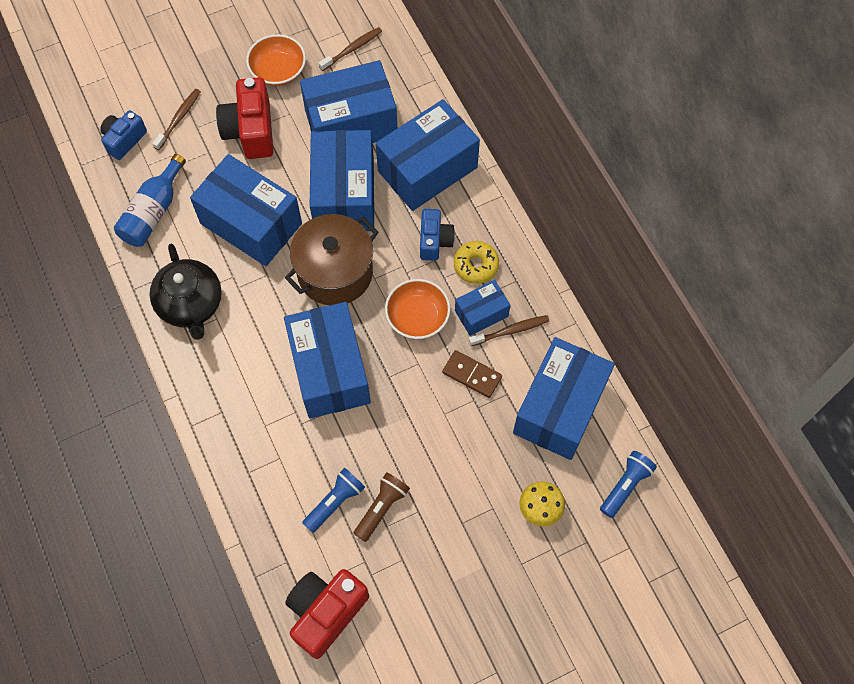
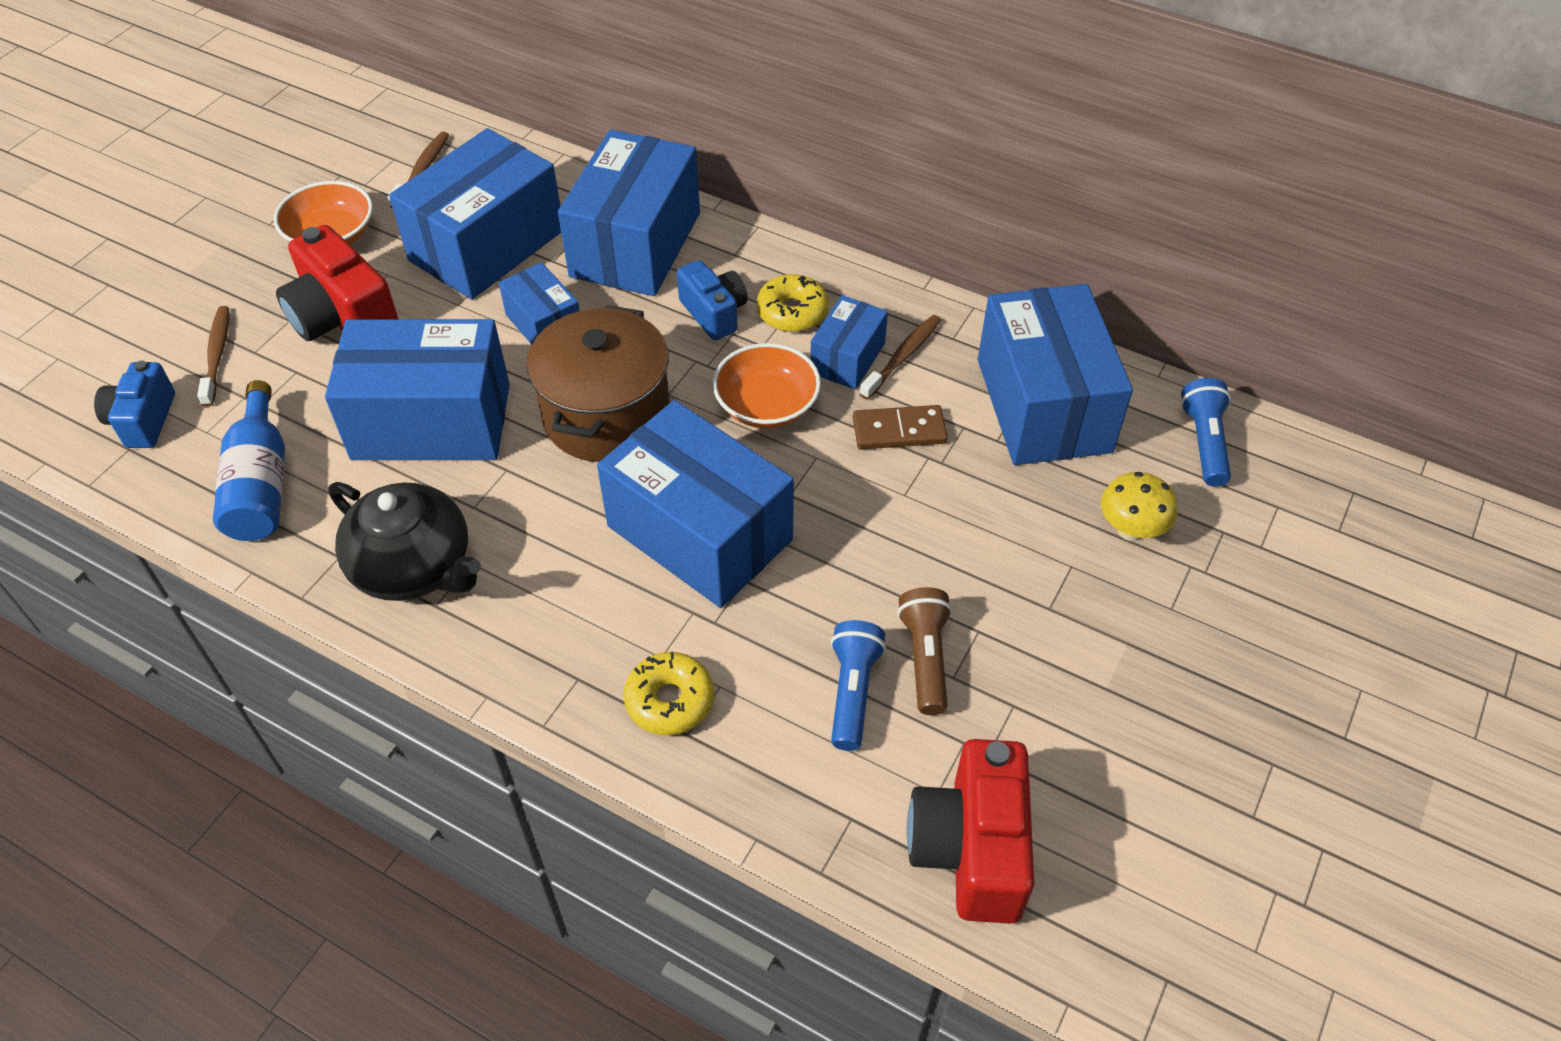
camera: 35 degrees left, 15 degrees down
blue box [310,130,374,231] -> blue box [499,262,580,344], size x0.51
none -> yellow donut [624,652,714,735]

